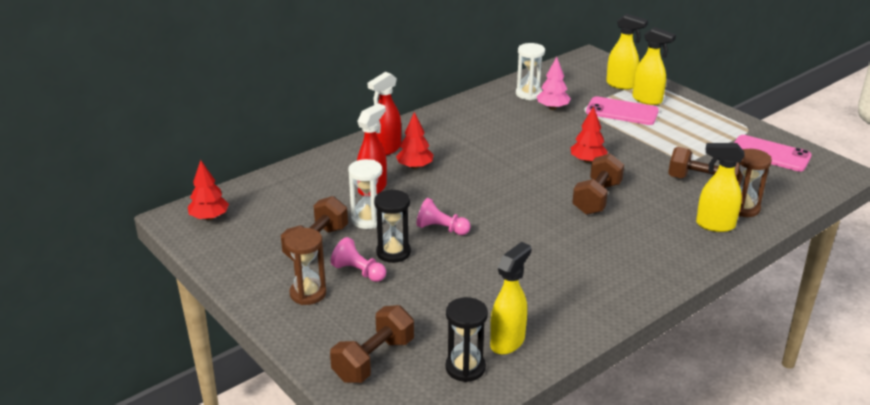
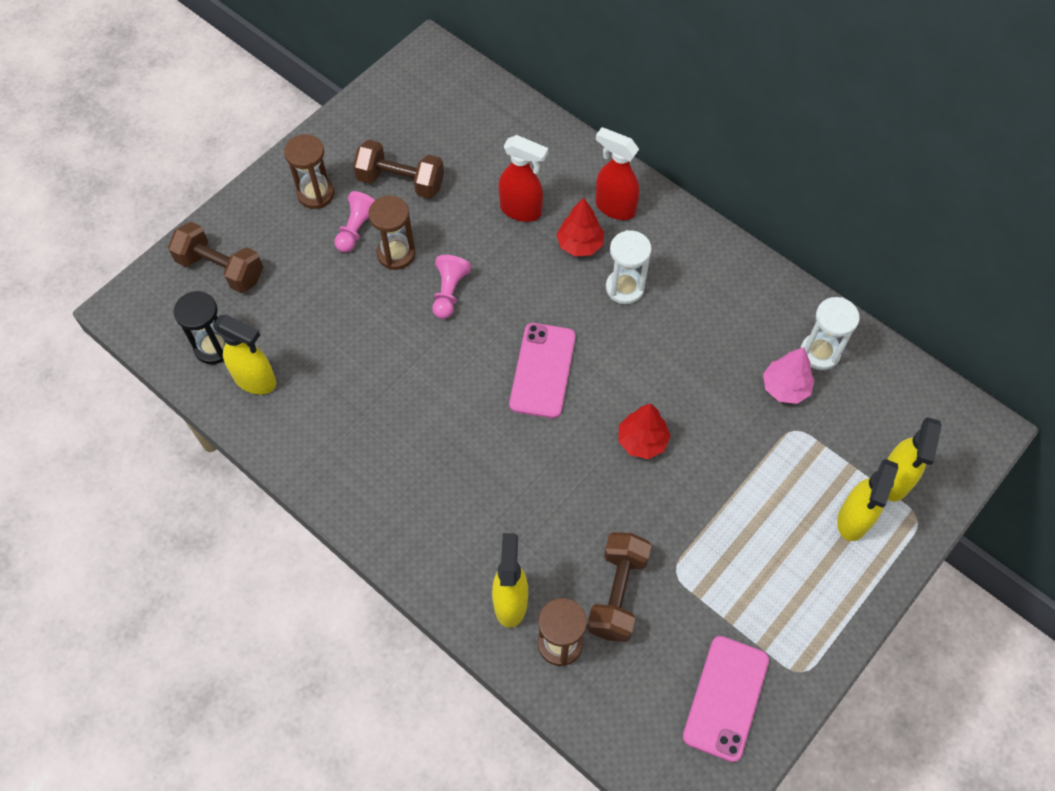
camera: 80 degrees right, 30 degrees up
red tree [188,160,229,220] -> none
white hourglass [348,159,384,229] -> white hourglass moved to [606,230,652,304]
black hourglass [374,189,411,263] -> brown hourglass [368,196,415,270]
brown dumbbell [572,153,624,215] -> none
pink phone [586,96,659,125] -> pink phone moved to [509,323,576,418]

